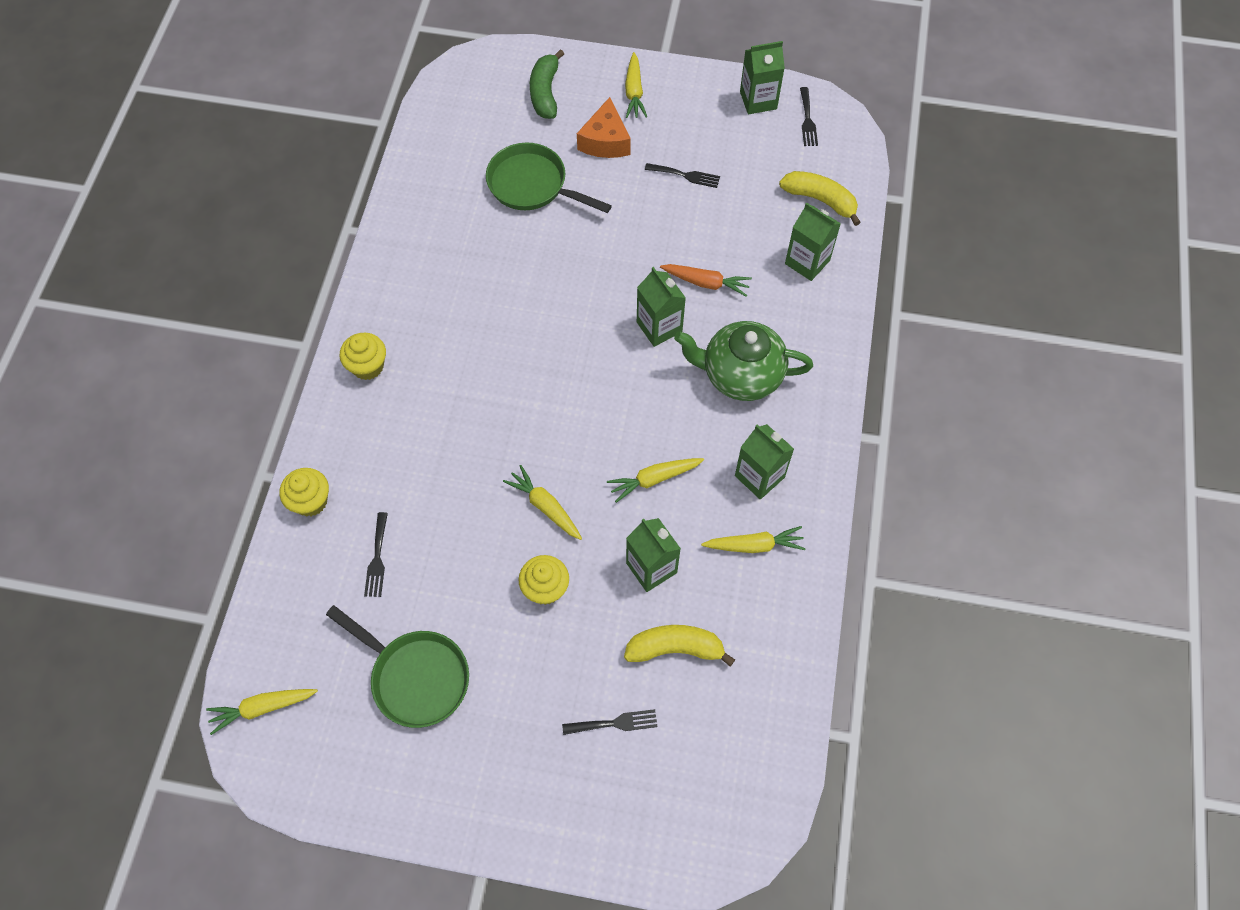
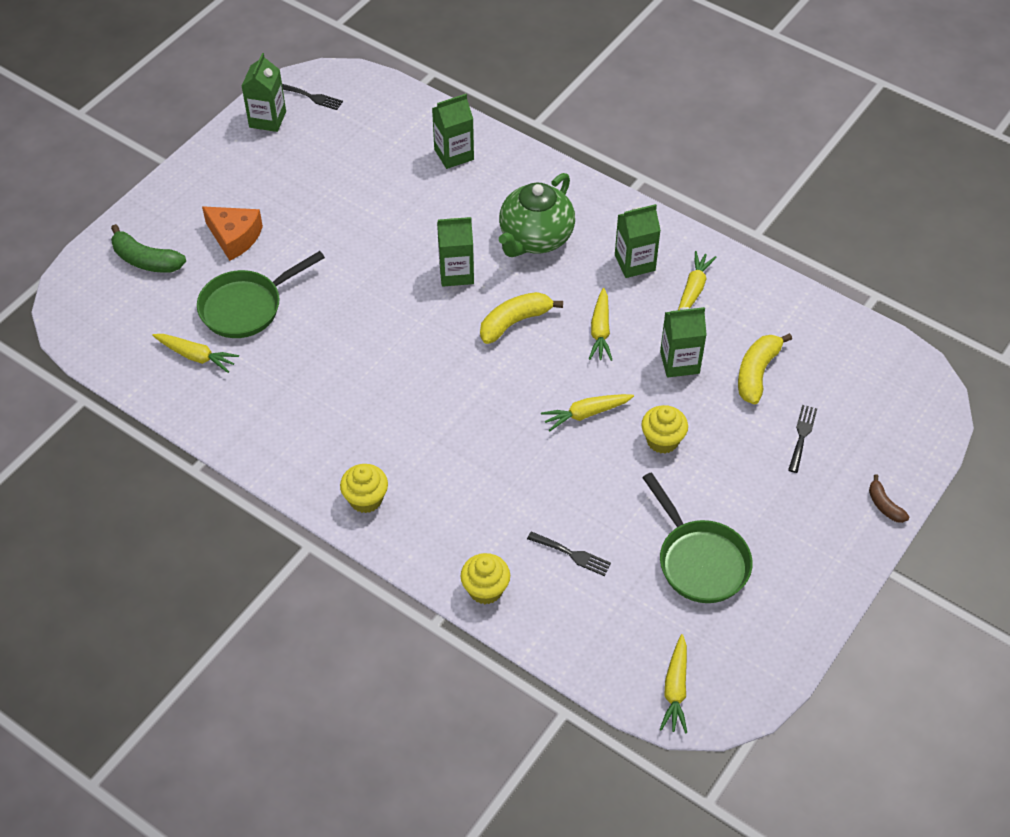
camera: 65 degrees left, 10 degrees down
green pan [326,605,469,728] -> green pan turned 90 degrees clockwise [642,473,753,603]
yellow carrot [625,52,647,118] -> yellow carrot moved to [152,334,239,373]
black fork [645,163,720,188] -> none
orange carrot [660,264,752,297] -> none
yellow banana [779,171,861,226] -> yellow banana moved to [480,292,563,344]
none -> brown banana [869,474,909,523]

